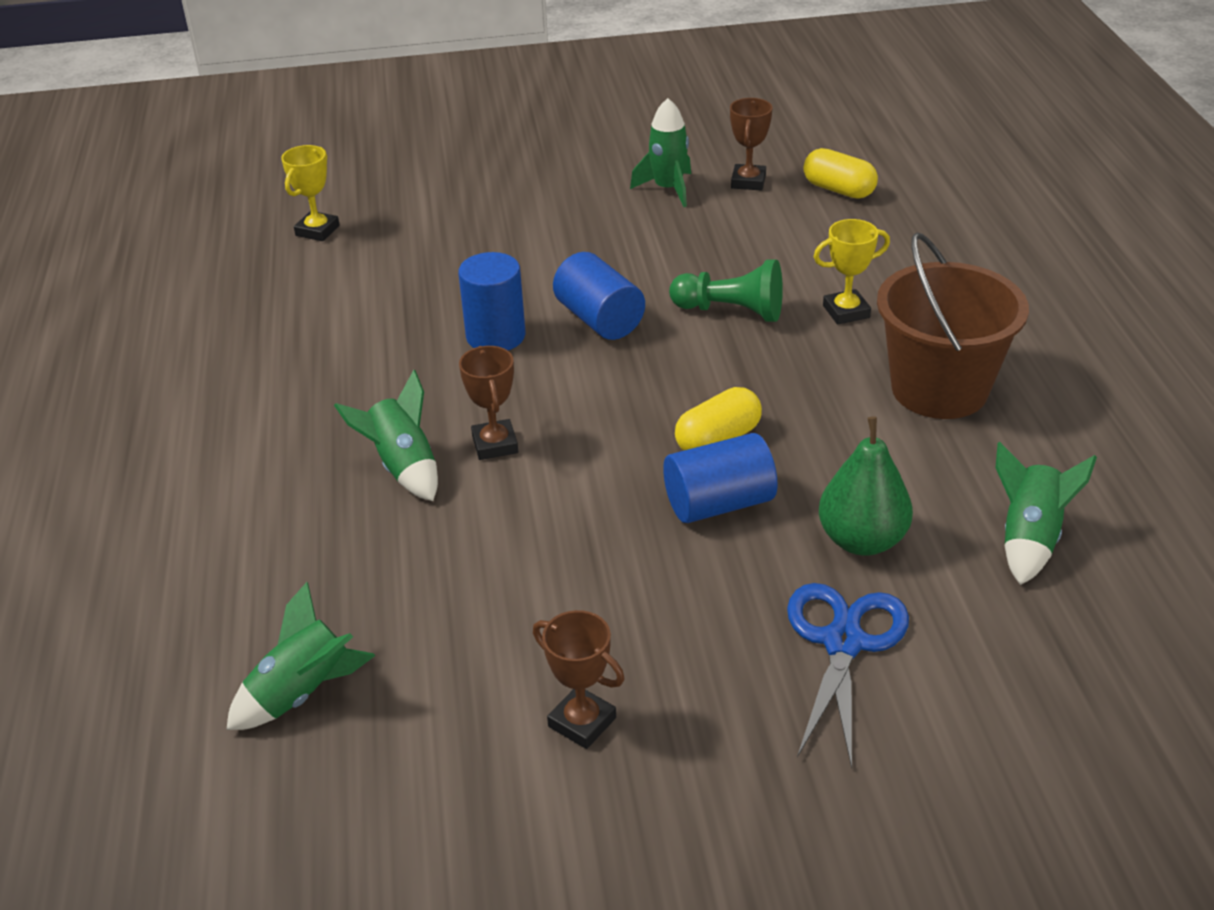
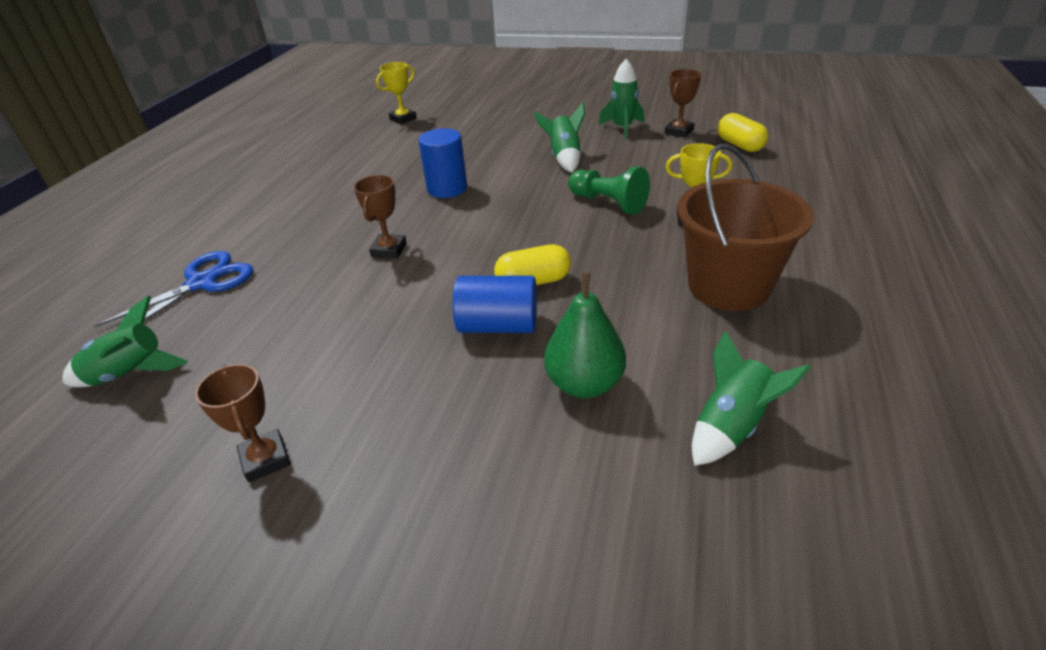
camera: 25 degrees right, 0 degrees up
green rocket [334,370,438,501] -> green rocket moved to [534,102,585,172]
blue cylinder [553,252,645,340] -> none
blue scissors [787,583,909,768] -> blue scissors moved to [94,251,253,327]

